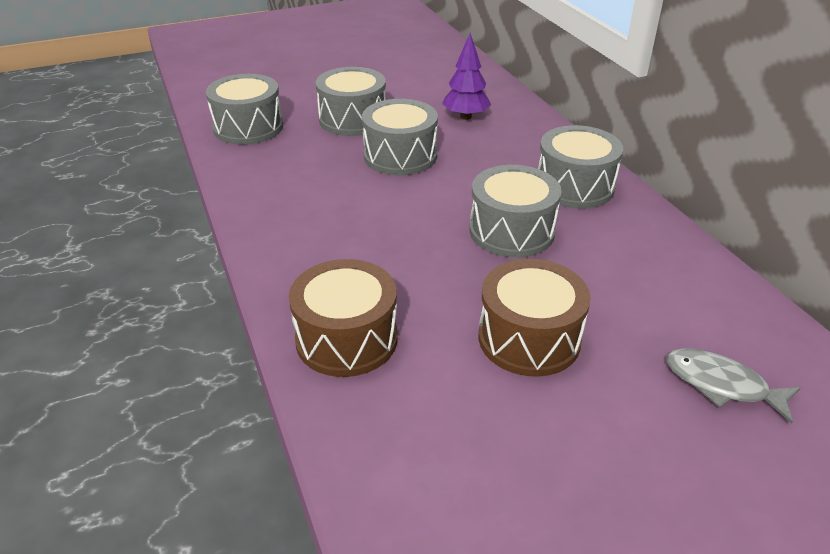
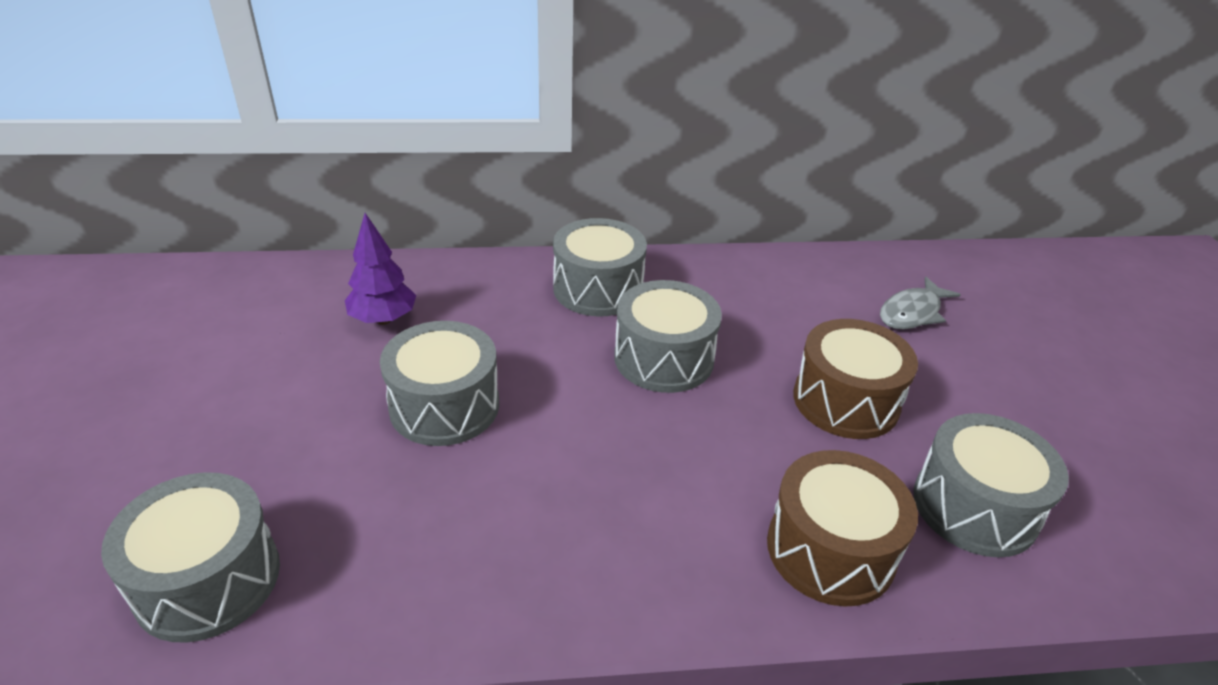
camera: 75 degrees left, 0 degrees up
grey drum [316,67,386,136] -> grey drum moved to [914,413,1069,557]

